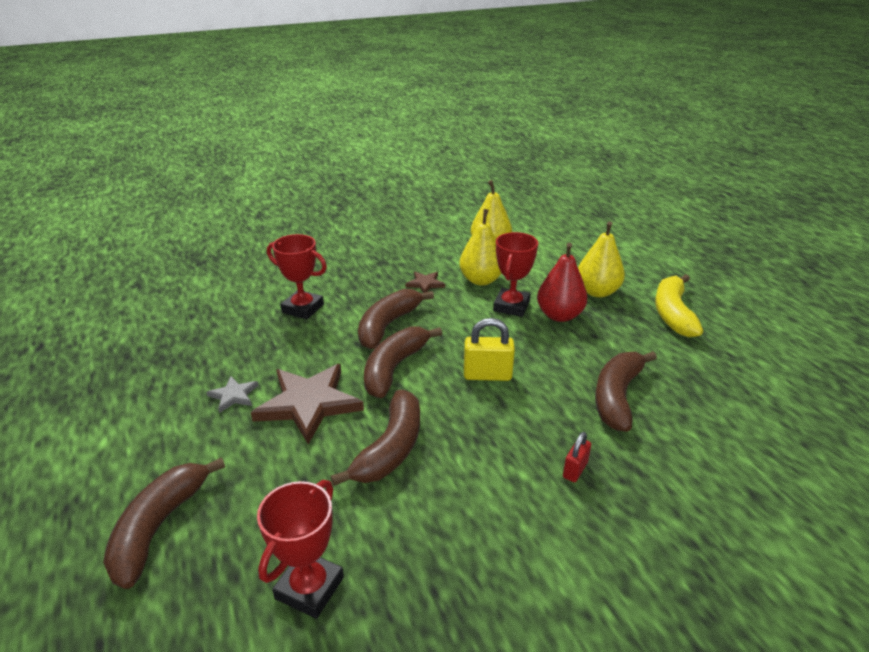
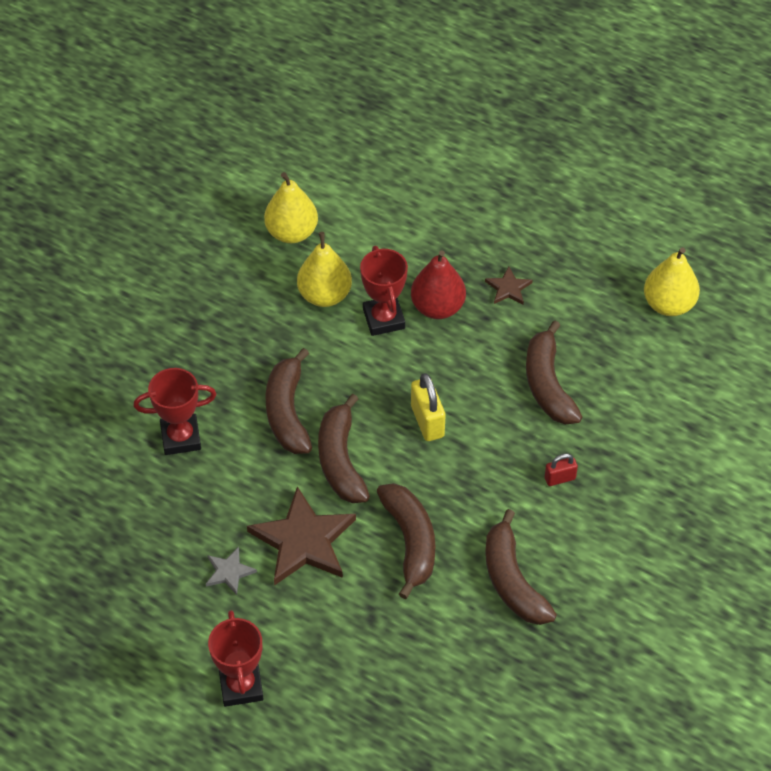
camera: 35 degrees left, 20 degrees up
brown banana [103,457,225,589] -> brown banana moved to [485,509,557,625]
red trophy [257,480,344,619] -> red trophy moved to [208,610,263,707]
brown star [405,272,445,293] -> brown star moved to [485,266,533,305]
yellow padlock [464,318,515,381] -> yellow padlock turned 75 degrees counterclockwise [411,373,446,441]
red padlock [563,432,591,482] -> red padlock turned 75 degrees clockwise [545,453,578,486]
yellow pear [578,221,625,297] -> yellow pear moved to [644,247,700,316]
yellow banana [655,274,703,338] -> none

